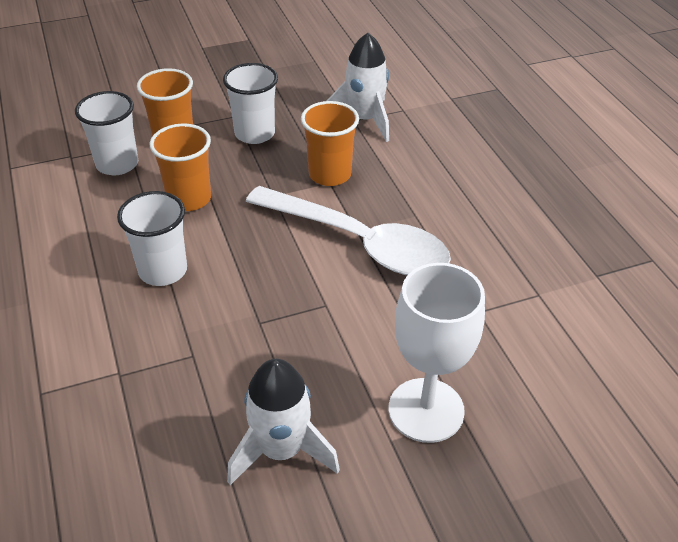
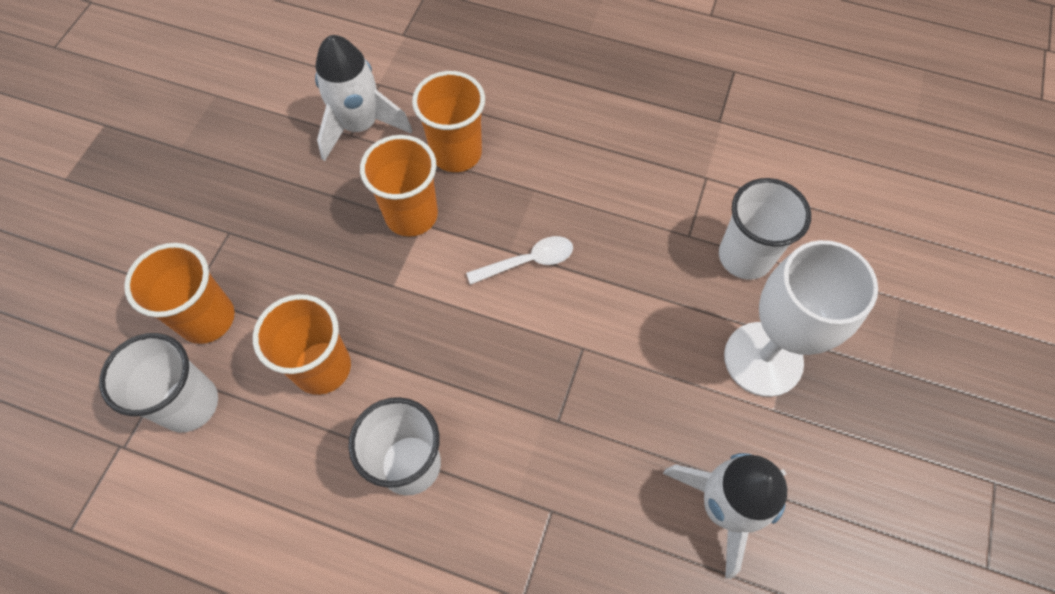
camera: 50 degrees left, 20 degrees up
white cup [223,63,278,144] -> white cup moved to [719,178,811,280]
white spoon [245,186,451,275] -> white spoon [466,236,573,285], size x0.41
none -> orange cup [412,71,485,172]

